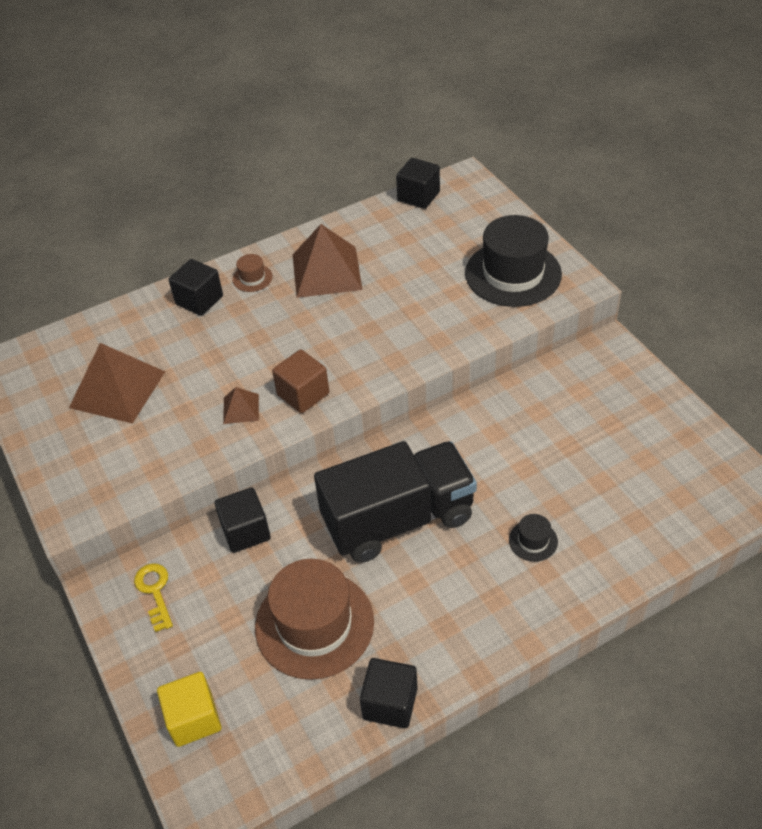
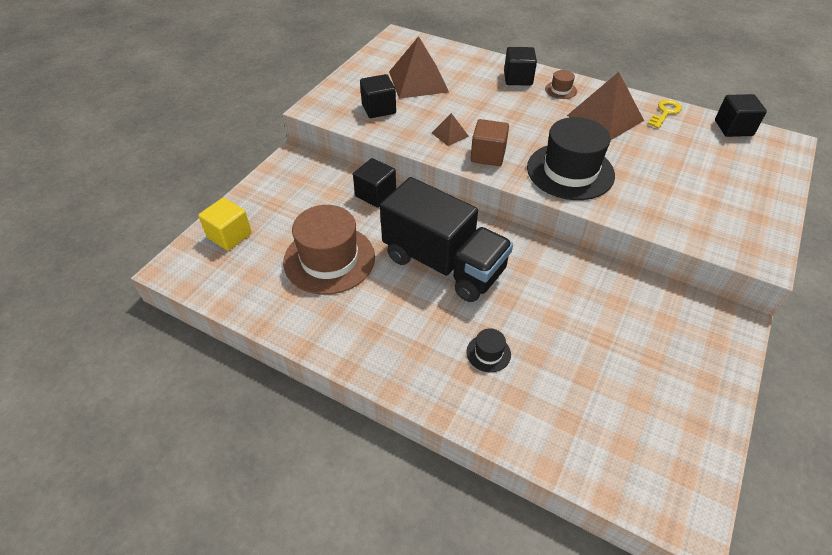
camera: 55 degrees right, 0 degrees up
yellow key [134,564,173,632] -> yellow key moved to [648,100,682,128]
black cube [360,658,417,728] -> black cube moved to [360,74,396,118]
black hat [465,215,562,307] -> black hat moved to [527,117,615,200]

